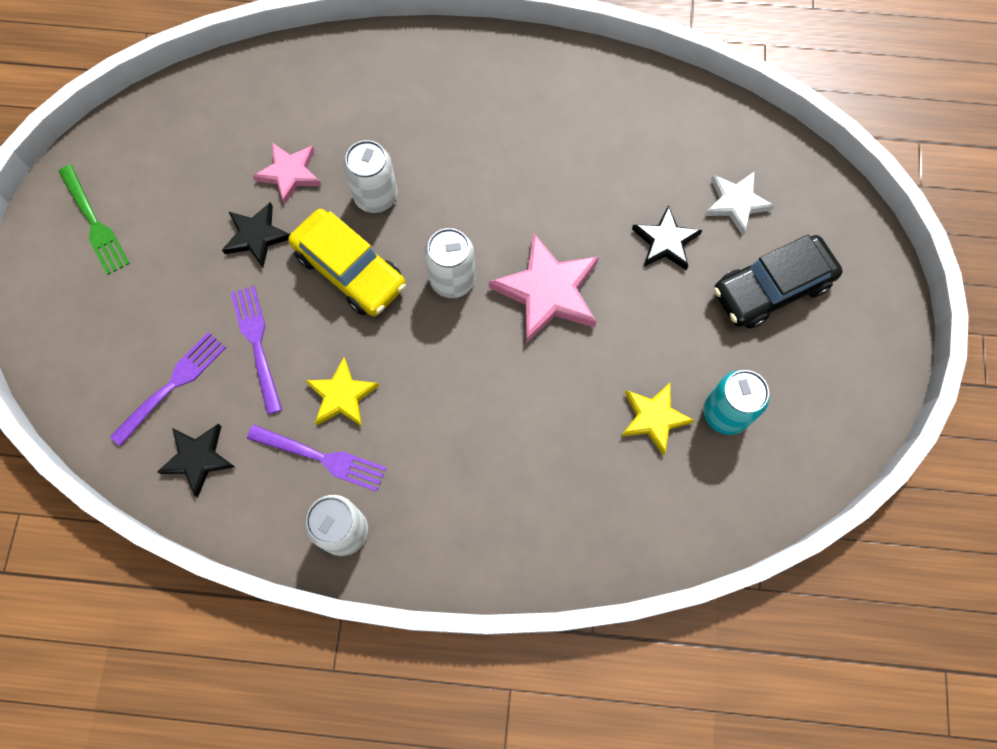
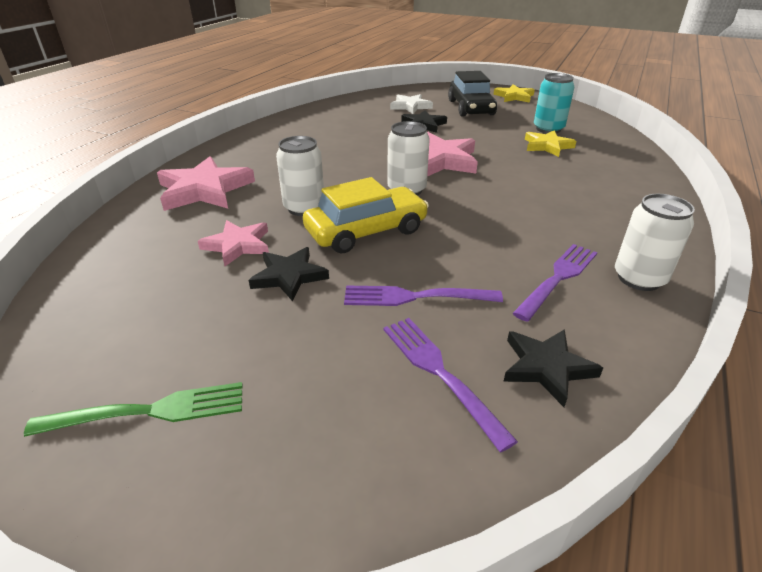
camera: 70 degrees left, 35 degrees down
yellow star [305,357,379,426] -> yellow star moved to [493,85,535,103]
none -> pink star [157,156,255,211]

